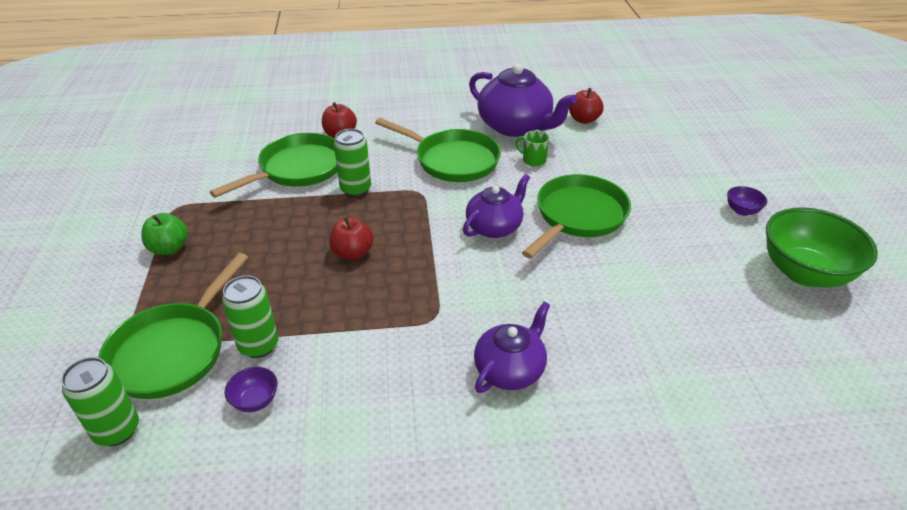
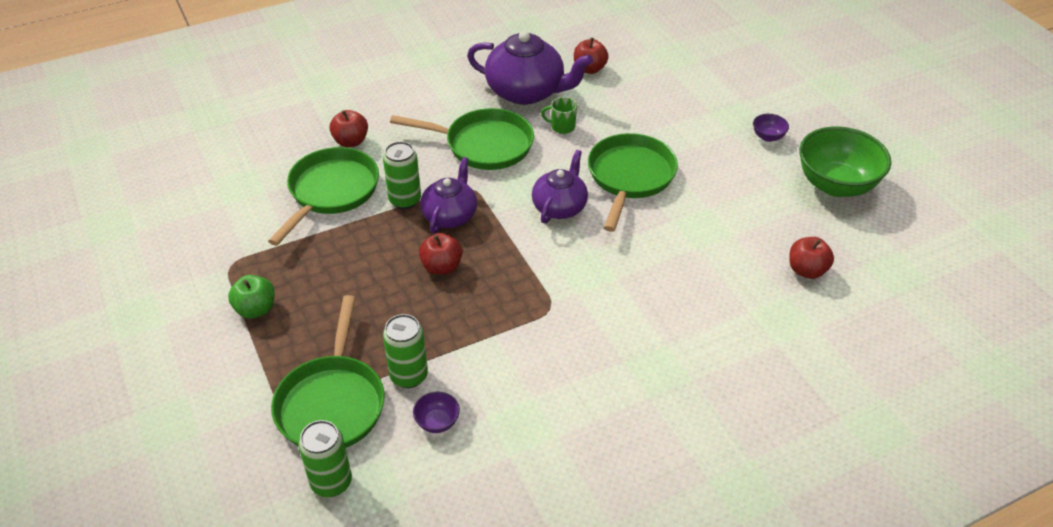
camera: 20 degrees left, 5 degrees up
purple teapot [474,302,550,393] -> purple teapot moved to [420,157,477,234]
none -> red apple [789,237,834,279]

